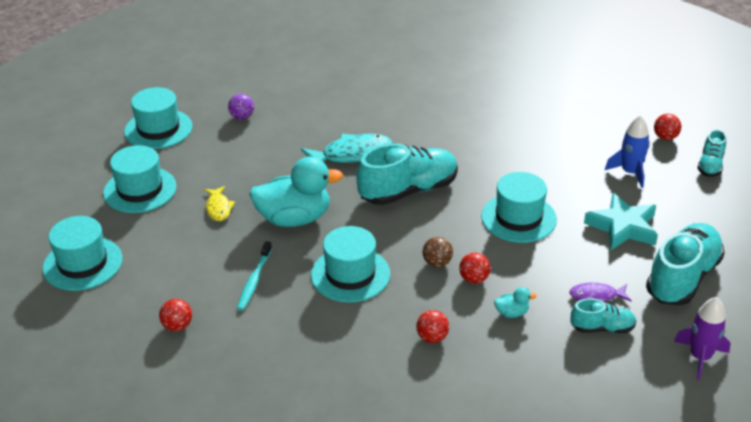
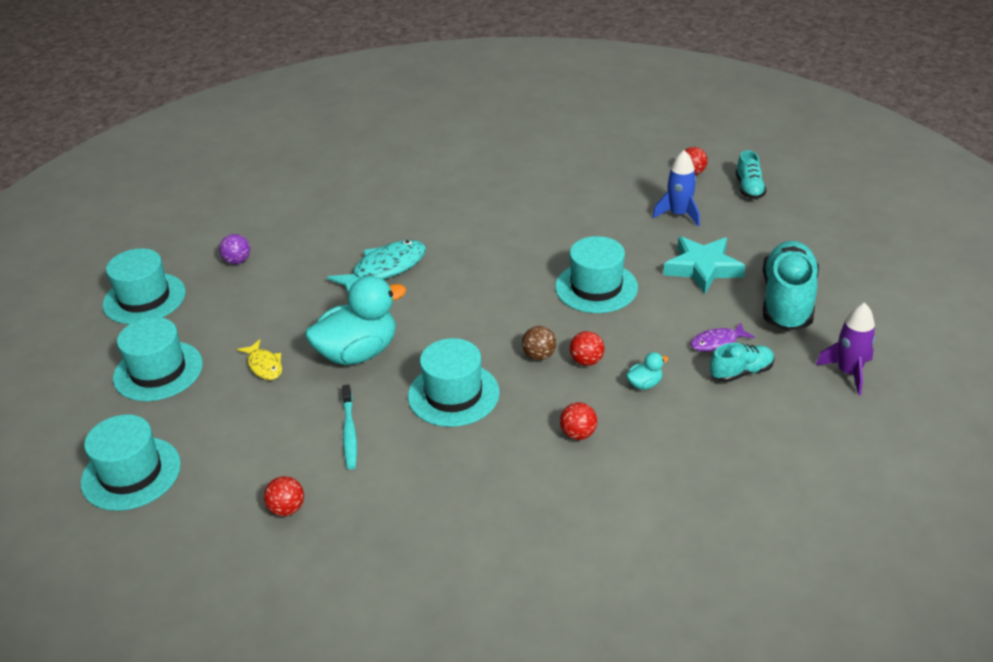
camera: 20 degrees left, 0 degrees up
turquoise shoe [356,144,458,205] -> none

